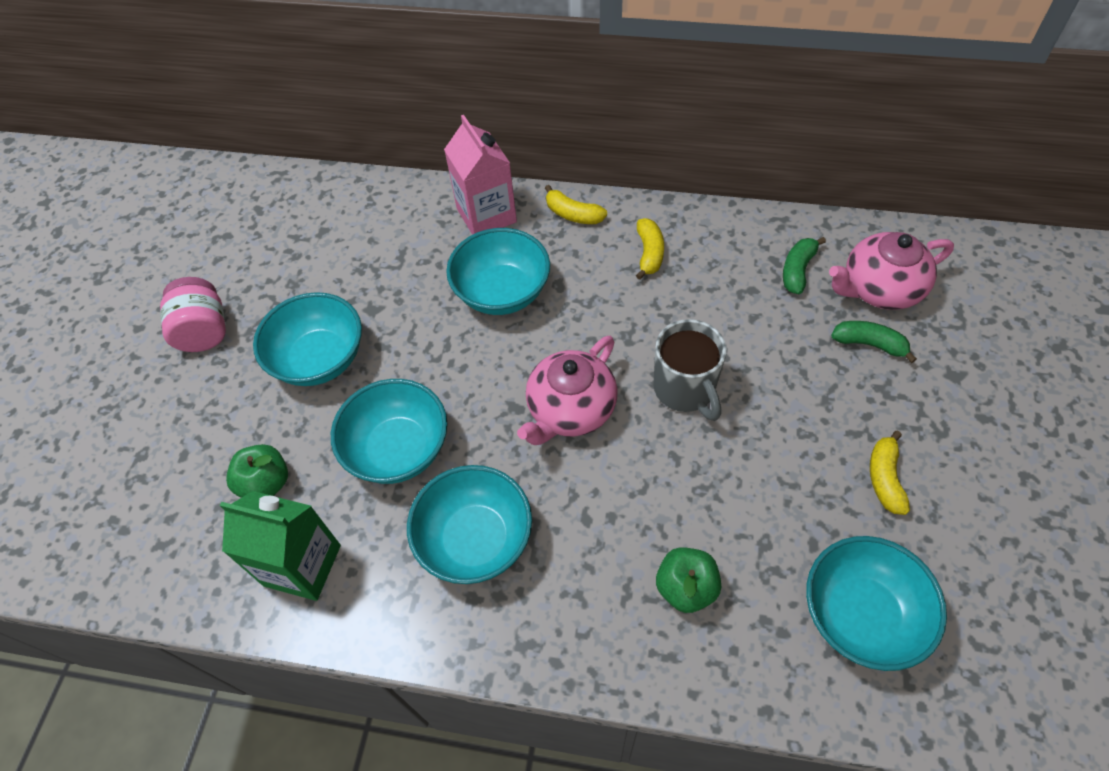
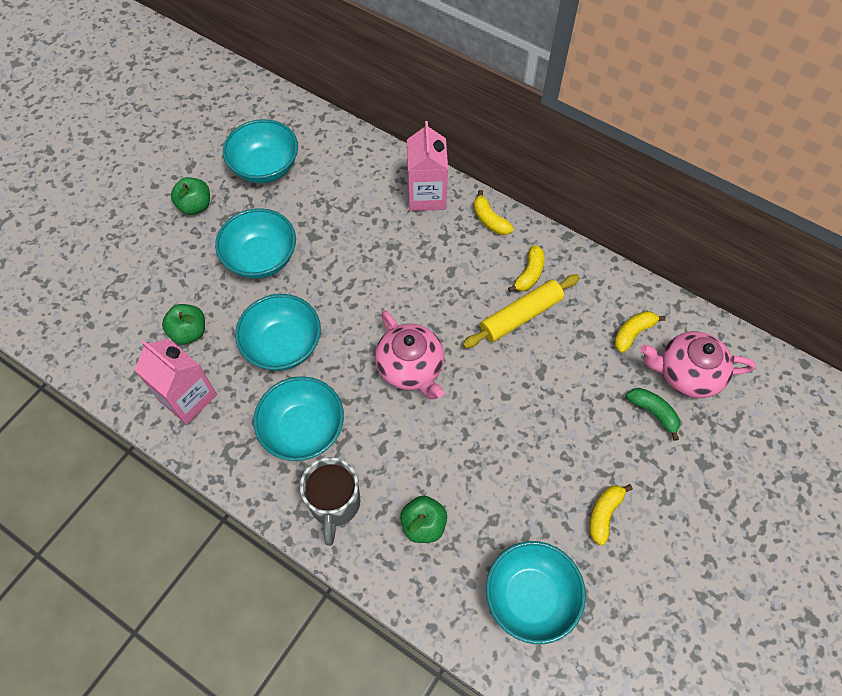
camera: 20 degrees right, 5 degrees up
pink jar [160,277,226,352] -> green apple [171,177,210,215]
green carton [220,491,341,601] -> pink carton [135,339,217,425]
turquoise bowl [446,228,550,315] -> turquoise bowl moved to [223,119,298,183]
pink teapot [517,336,617,445] -> pink teapot turned 90 degrees counterclockwise [375,310,444,399]
grey mug [653,319,727,421] -> grey mug moved to [300,457,360,546]
green banana [783,237,826,294] -> yellow banana [614,311,666,353]
none -> yellow rolling pin [463,274,580,348]

